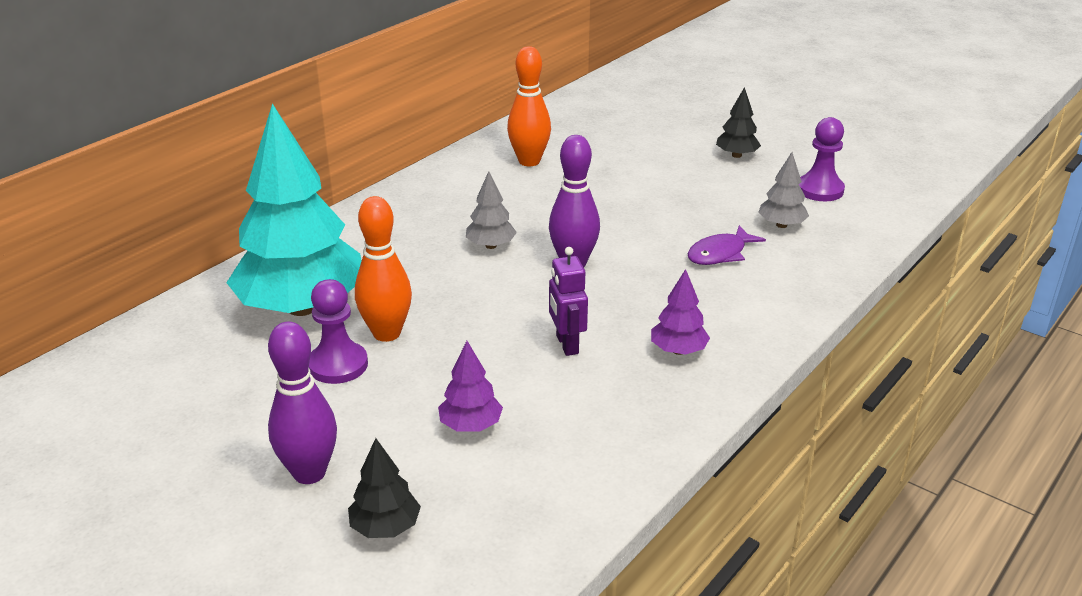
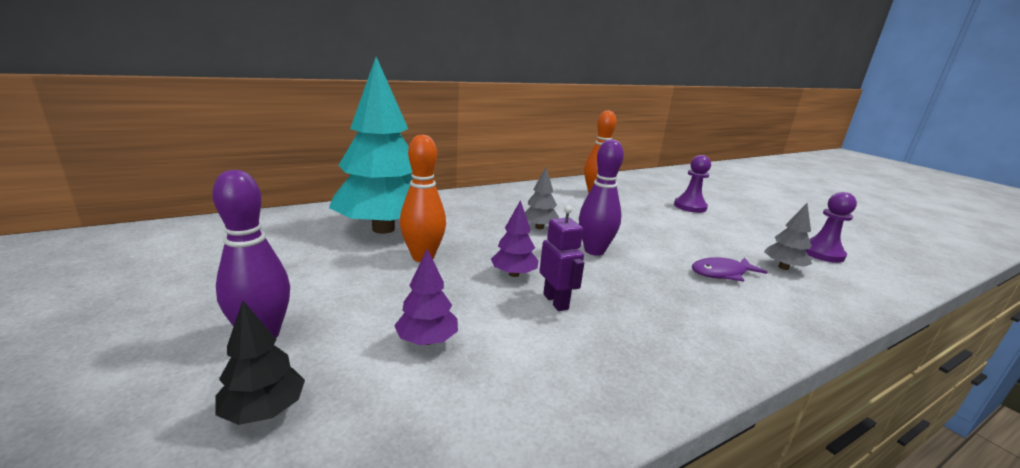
camera: 20 degrees right, 10 degrees down
purple pawn [309,279,368,384] -> purple pawn moved to [674,155,711,213]
purple robot [549,247,588,356] -> purple robot turned 150 degrees clockwise [540,205,584,311]
purple tree [651,269,710,355] -> purple tree moved to [491,200,539,277]
black tree [716,87,761,158] -> none

